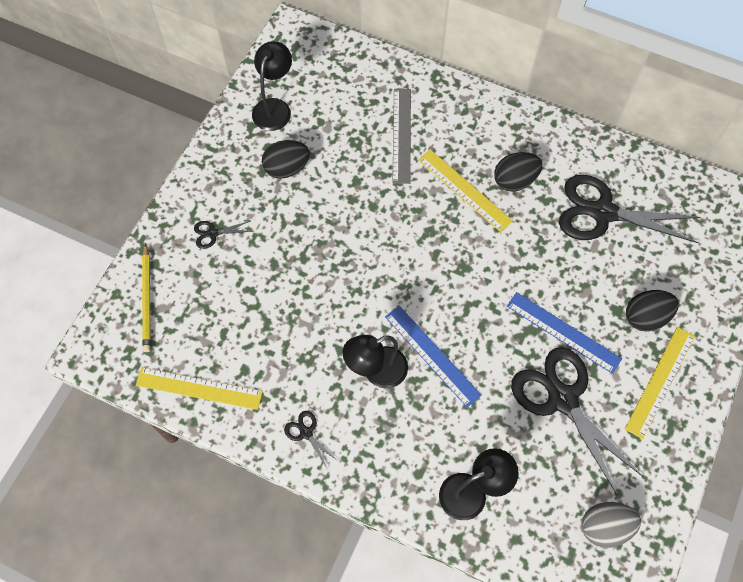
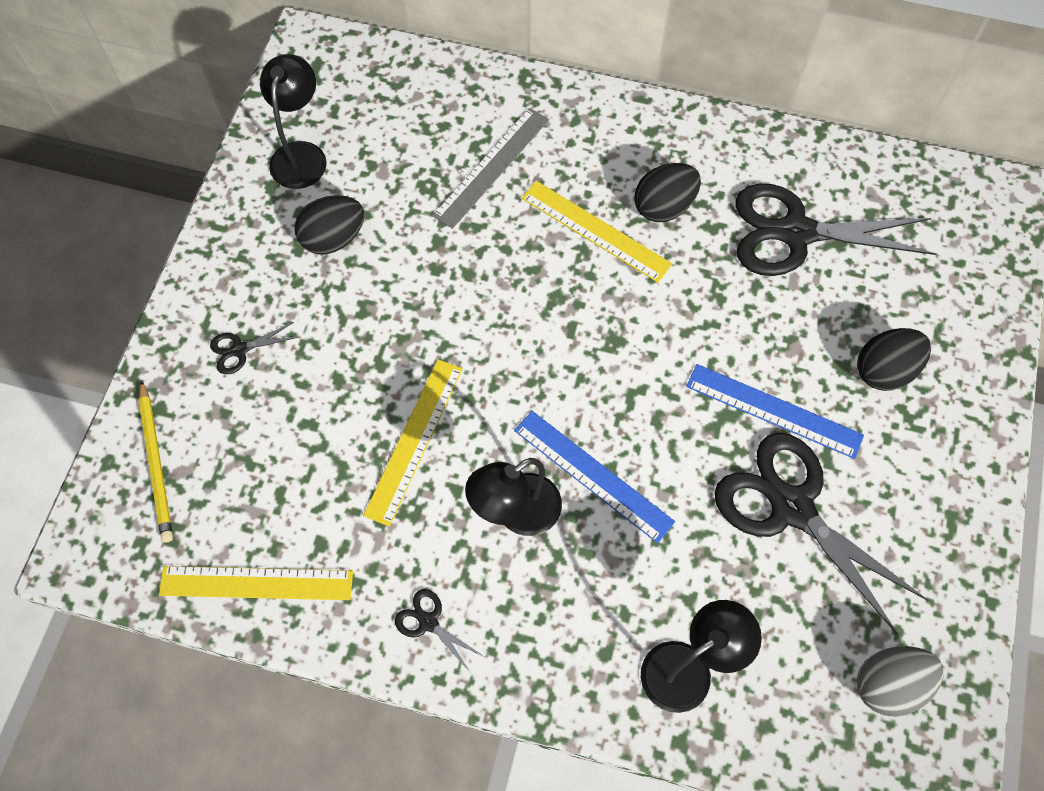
camera: 10 degrees left, 0 degrees up
grey ruler [392,89,411,184] -> grey ruler turned 45 degrees clockwise [432,108,549,229]
yellow ruler [625,327,695,439] -> yellow ruler moved to [363,359,463,526]

